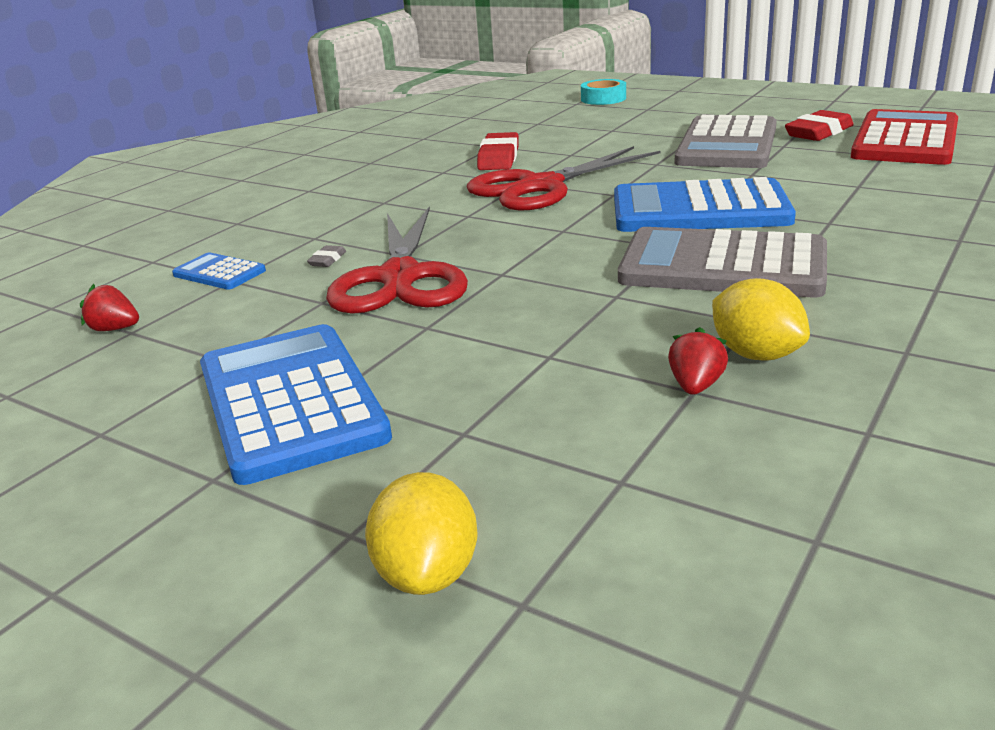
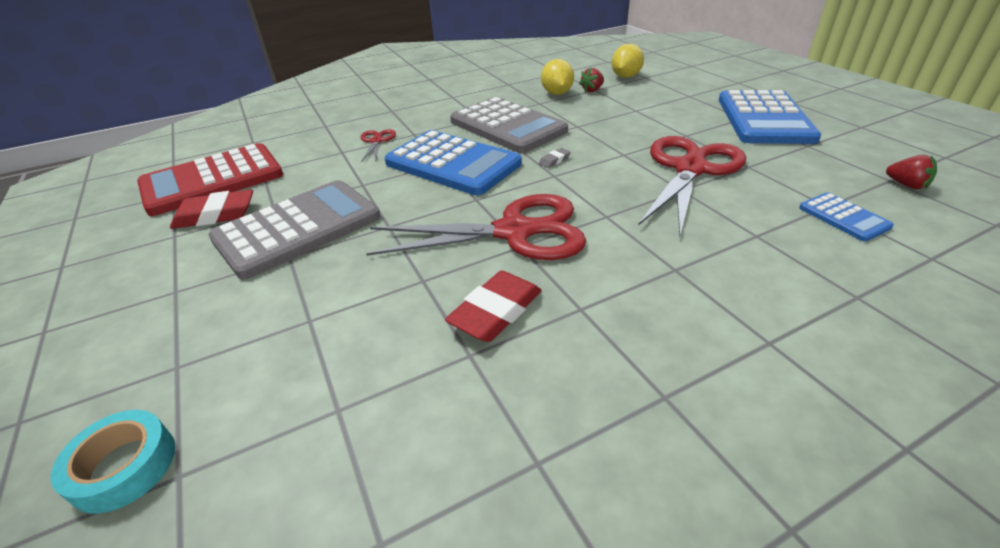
camera: 150 degrees left, 10 degrees up
grey eraser [307,245,346,267] -> grey eraser moved to [539,148,571,168]
yellow lemon [365,472,478,595] -> yellow lemon moved to [612,44,644,78]
none -> red scissors [361,129,396,162]

